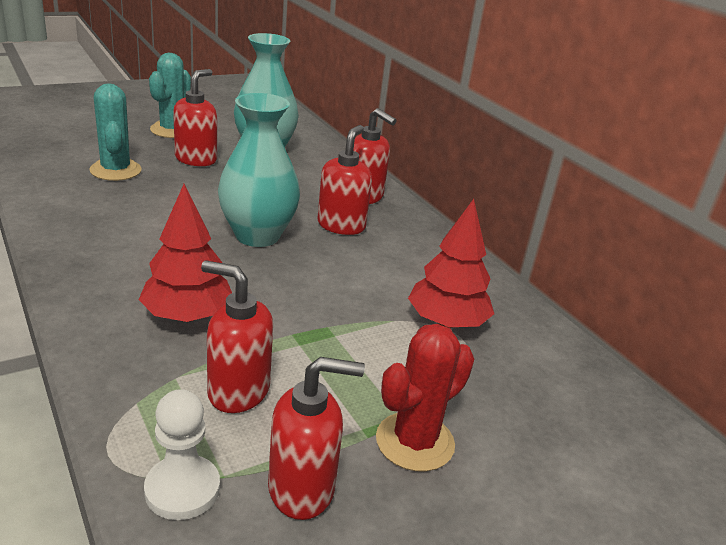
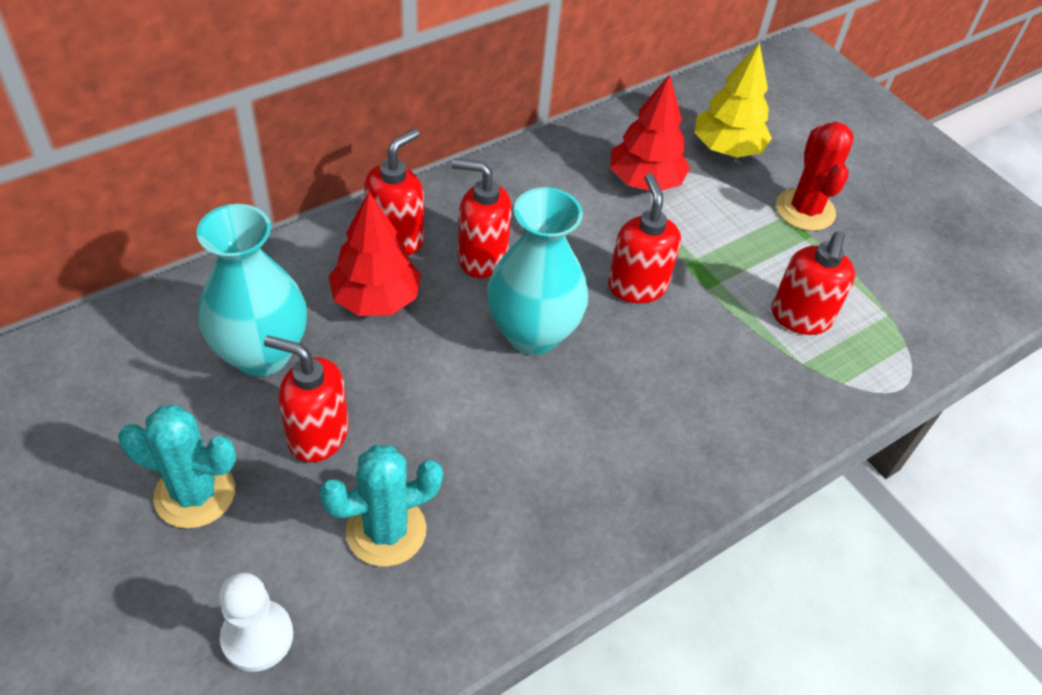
camera: 95 degrees left, 20 degrees up
red tree [139,184,232,322] -> red tree moved to [328,192,421,316]
white pawn [144,389,220,520] -> white pawn moved to [219,573,294,672]
red soap dispenser [268,357,365,520] -> red soap dispenser moved to [608,173,681,303]
red cactus [376,324,474,472] -> red cactus turned 45 degrees clockwise [776,121,854,231]
none -> yellow tree [695,43,772,158]

